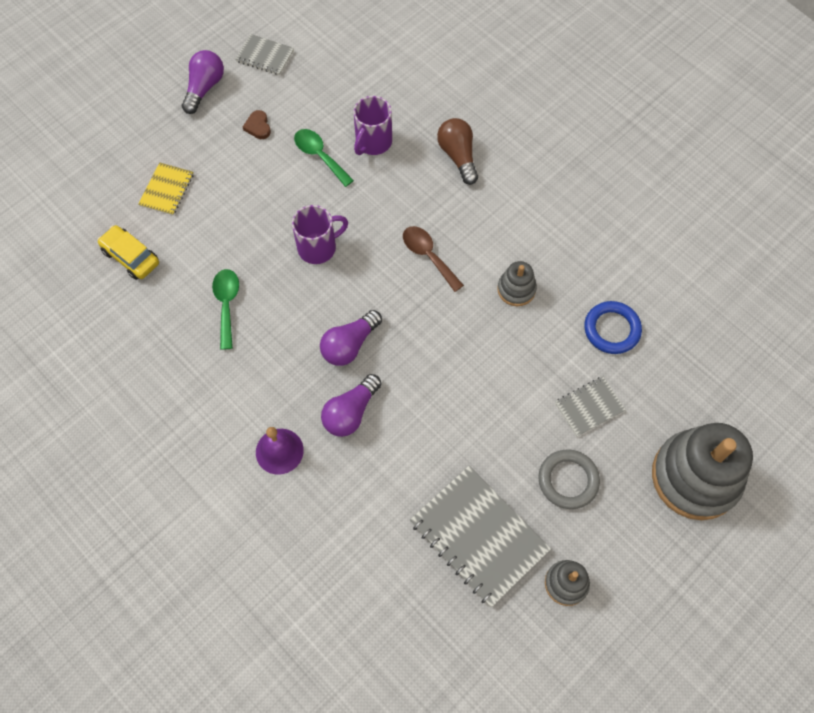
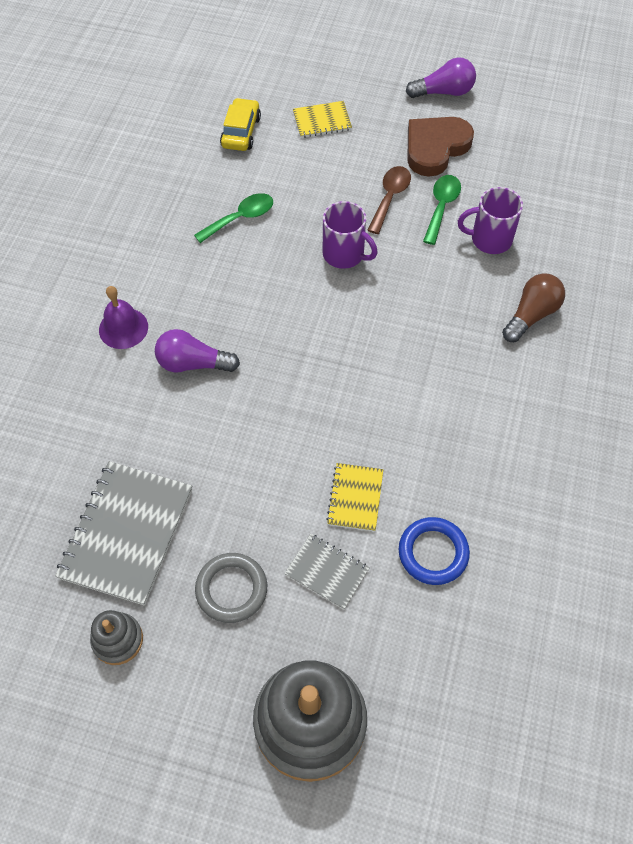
camera: 60 degrees right, 5 degrees down
grey notebook [236,34,294,75] -> none
brown heart [243,110,271,139] -> brown heart [407,117,474,177], size x2.27
purple light bulb [320,310,382,366] -> none
brown spoon [403,226,464,292] -> brown spoon moved to [368,166,411,234]
grey stacking toy [497,261,537,306] -> none
none -> yellow notebook [326,463,383,532]

